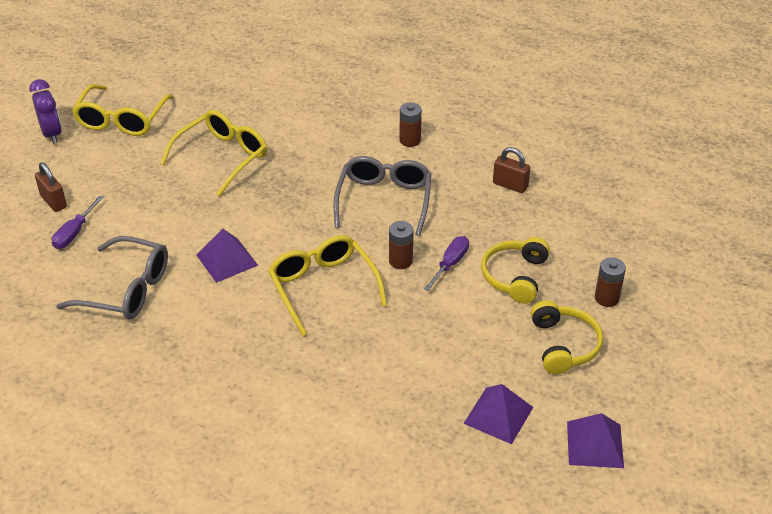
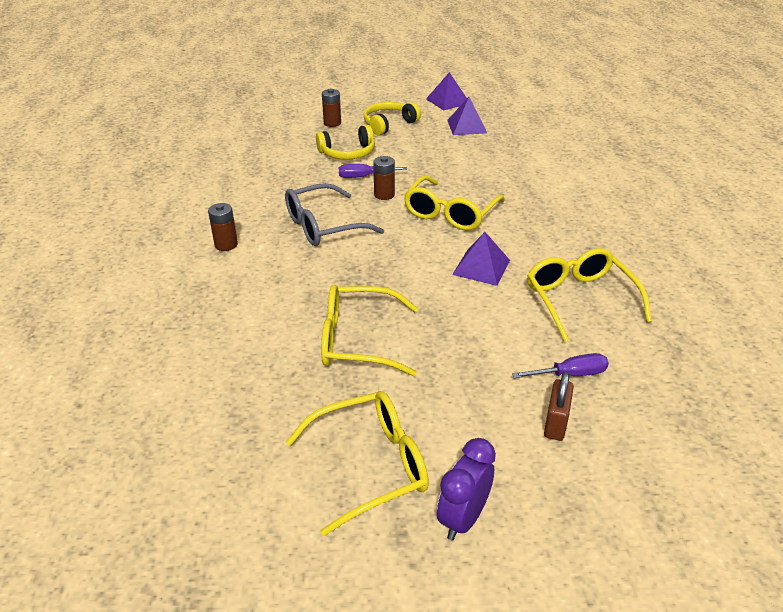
camera: 125 degrees left, 5 degrees down
grey glasses [56,236,168,320] -> yellow glasses [527,248,652,342]
brown padlock [493,147,531,193] -> none

